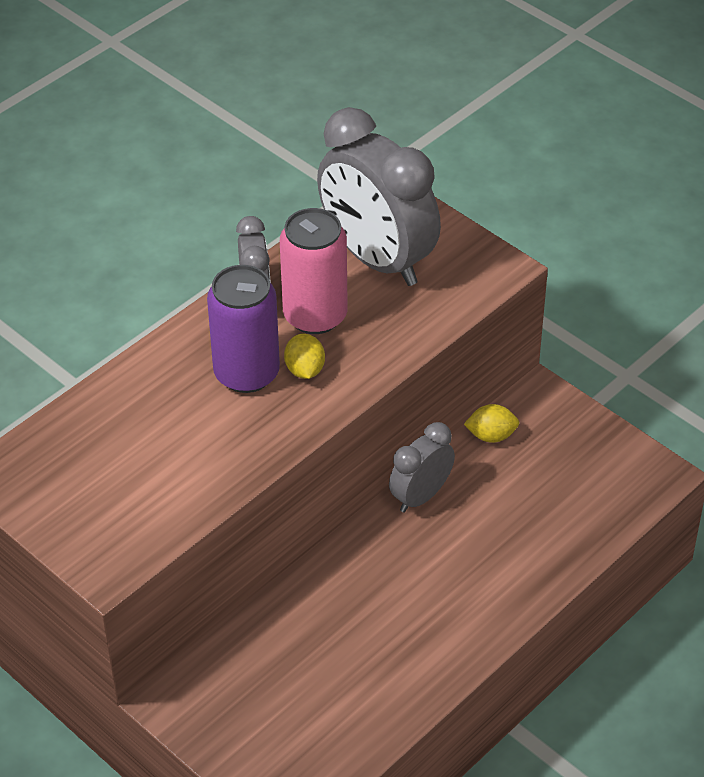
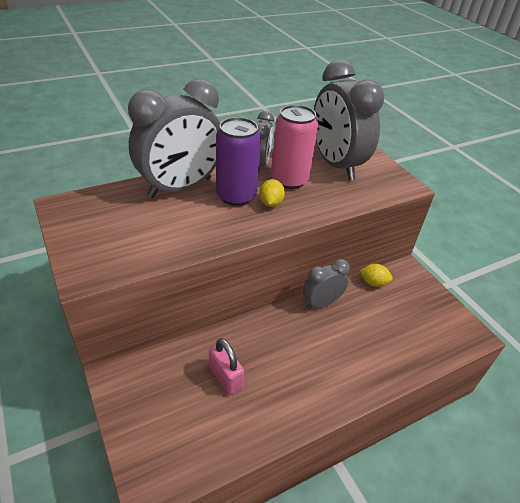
camera: 15 degrees right, 5 degrees down
none -> grey clock [128,78,220,198]
none -> pink padlock [209,338,244,395]

